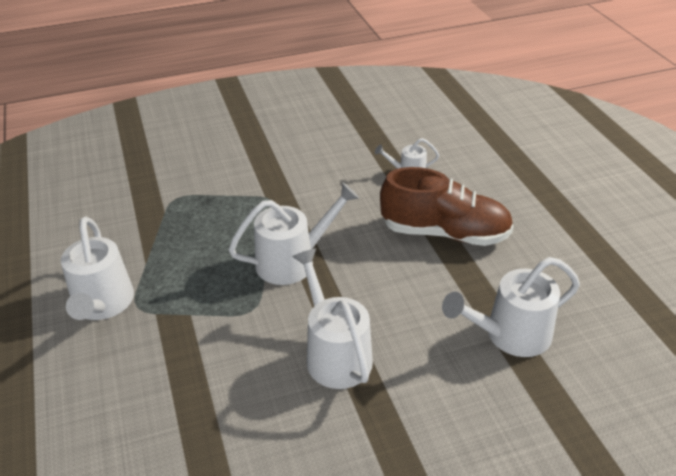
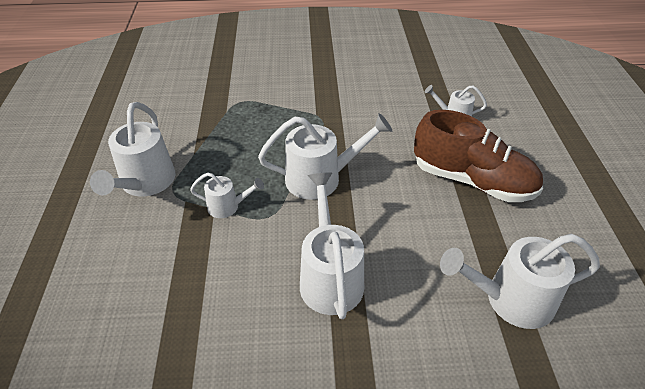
camera: 15 degrees right, 5 degrees up
none -> white watering can [190,173,264,218]

